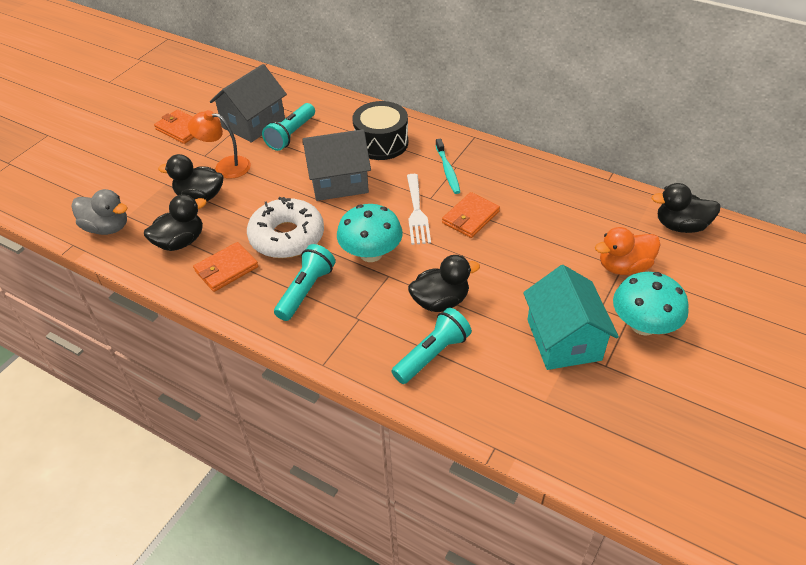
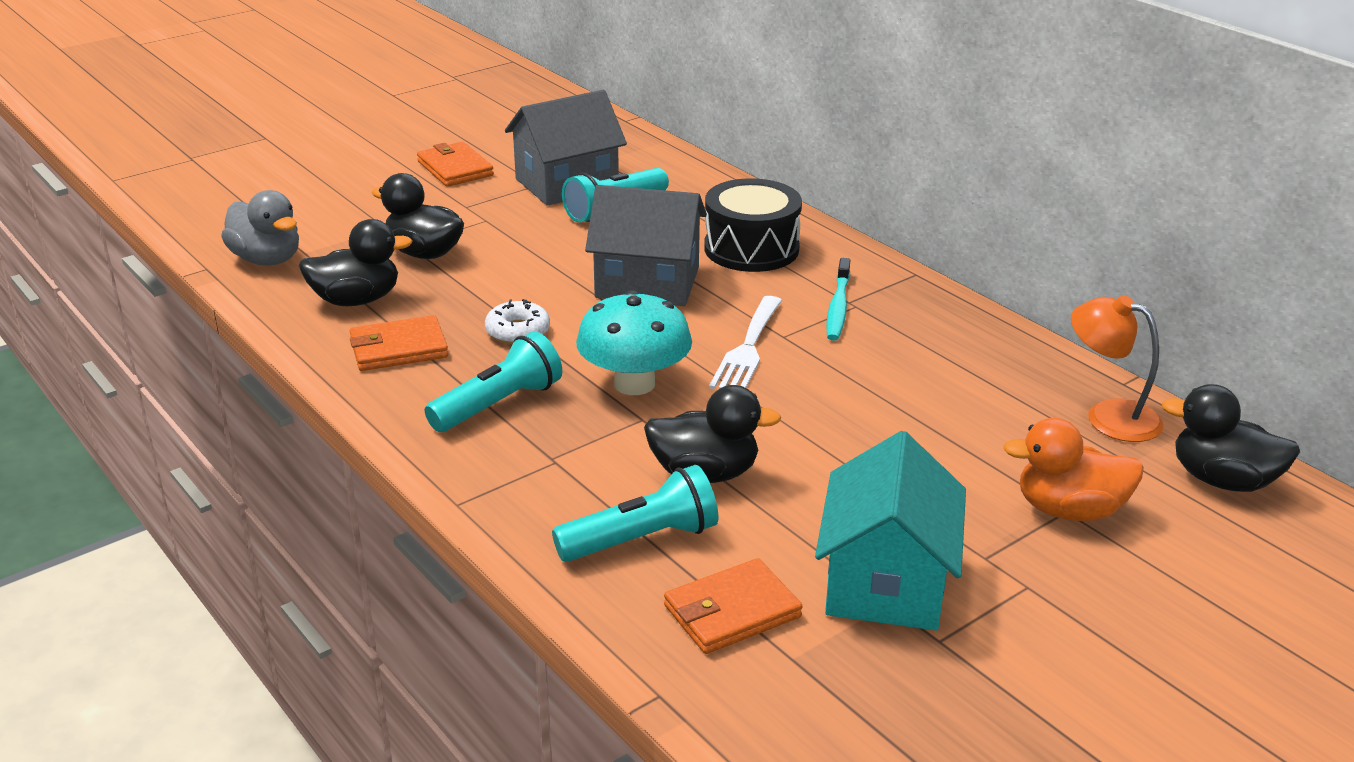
camera: 20 degrees right, 15 degrees down
orange lamp [188,110,251,179] -> orange lamp moved to [1071,295,1164,442]
white donut [247,197,324,258] -> white donut [485,299,550,344], size x0.50
orange wallet [442,192,500,238] -> orange wallet moved to [664,558,803,654]
turquoise mushroom [613,272,689,336] -> none

